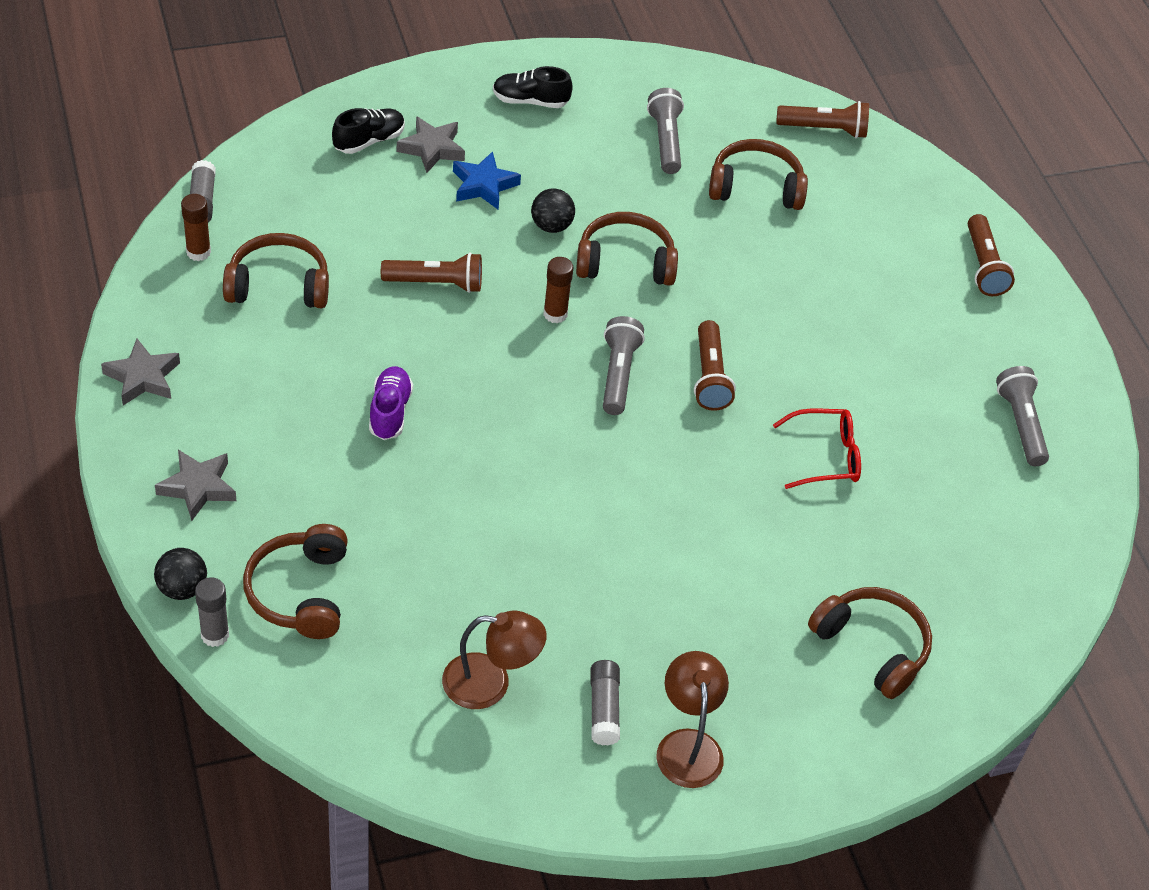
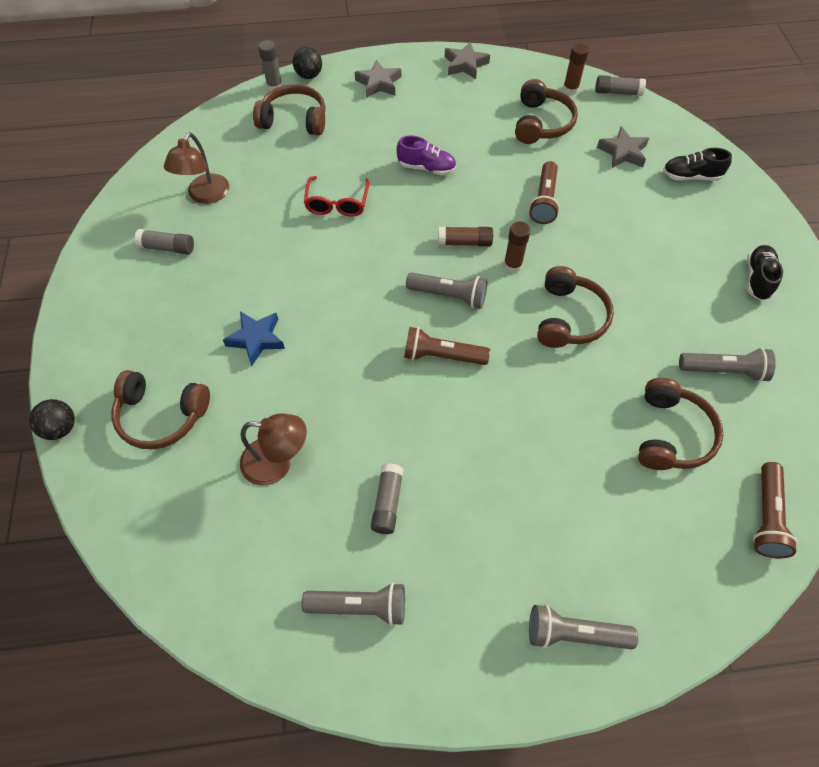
camera: 105 degrees right, 10 degrees up
black shoe [332,108,405,154] -> black shoe turned 120 degrees clockwise [663,148,732,181]
grey star [397,116,465,173] -> grey star moved to [597,126,649,168]
blue star [453,151,521,210] -> blue star moved to [223,311,285,366]
black ball [531,188,575,233] -> black ball moved to [29,399,75,440]
brown lamp [656,651,729,788] -> brown lamp moved to [240,414,307,486]
red glasses [773,409,861,489] -> red glasses moved to [304,176,369,217]
brown headphones [808,587,932,699] -> brown headphones turned 45 degrees clockwise [111,370,210,449]
brown flashlight [968,214,1015,296] -> grey flashlight [529,604,638,649]
none -> grey glue stick [371,463,404,534]
none -> brown glue stick [438,227,493,246]

